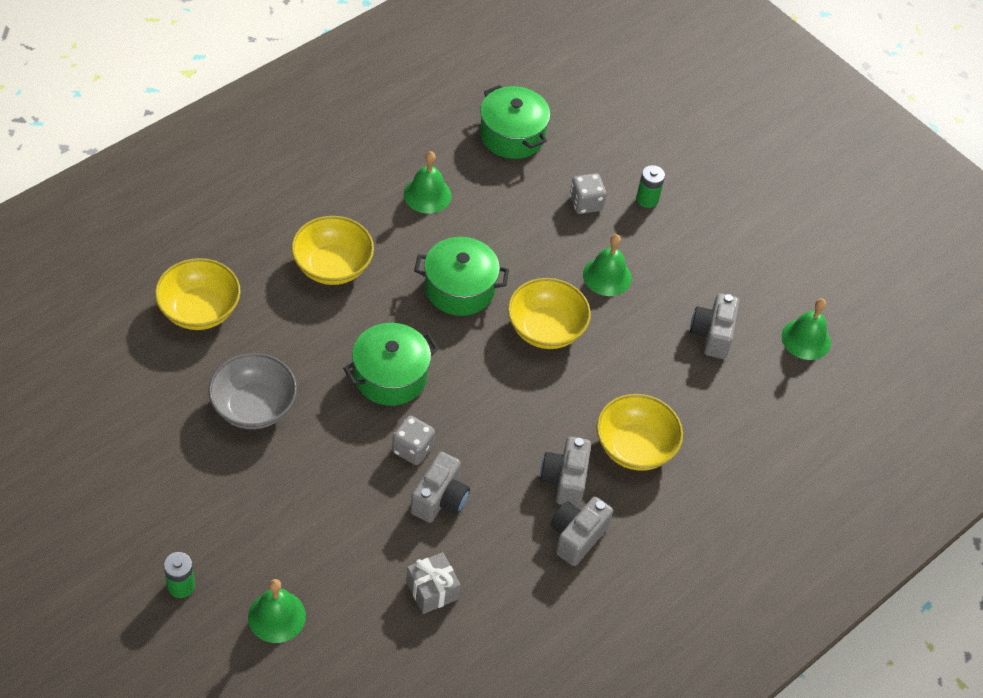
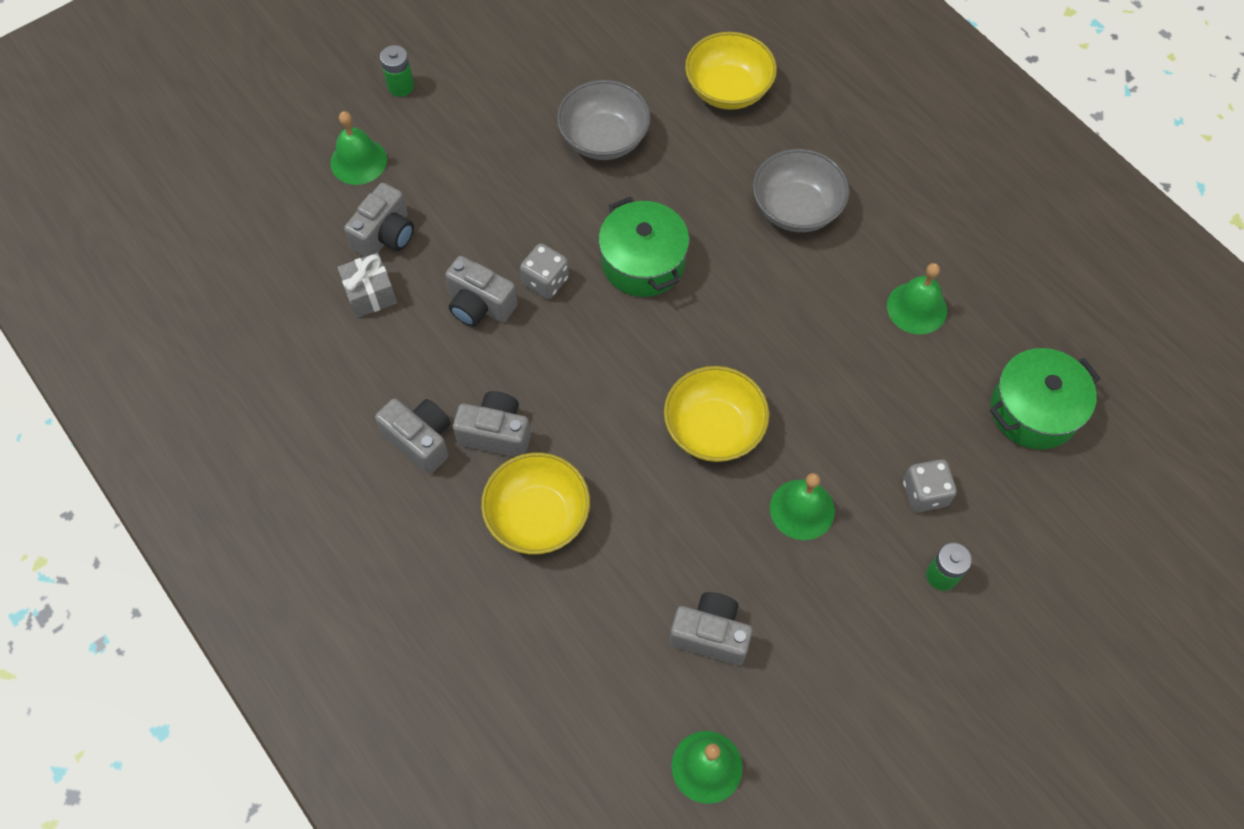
camera: 100 degrees right, 10 degrees up
yellow bowl [291,216,374,285] -> grey bowl [753,149,849,232]
green pot [414,237,509,316] -> none
none -> grey camera [344,183,414,257]

